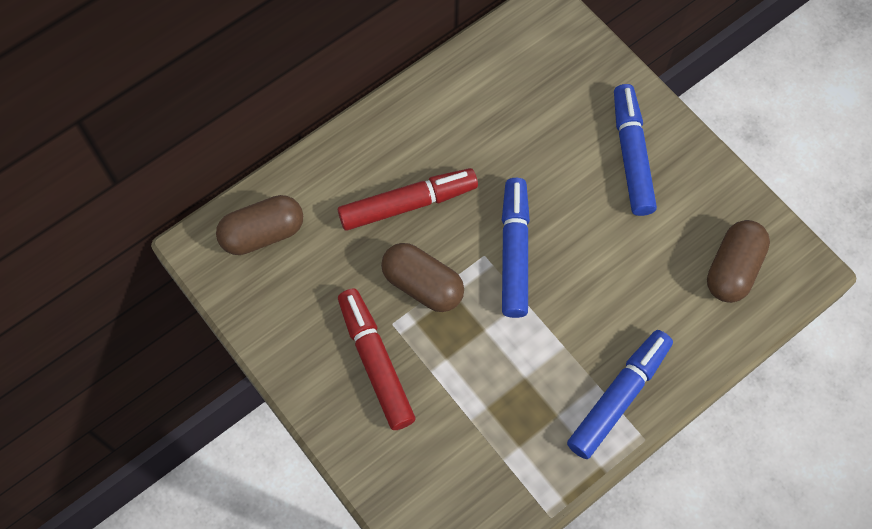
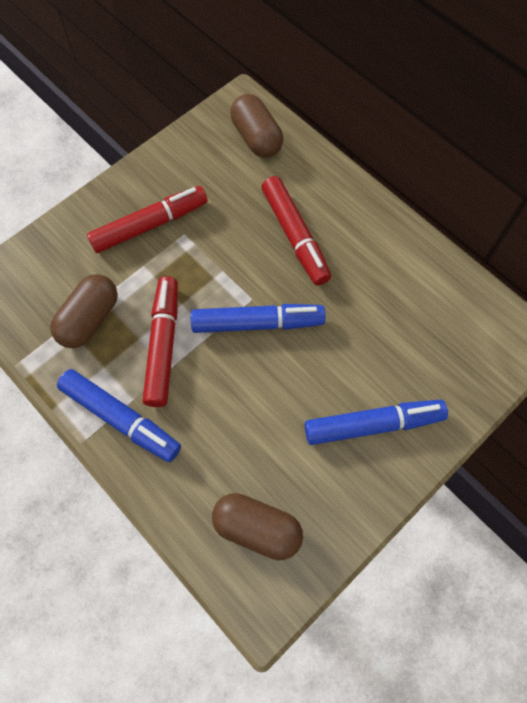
camera: 85 degrees right, 0 degrees up
brown capsule [381,243,464,312] -> brown capsule moved to [50,274,118,348]
none -> red marker [143,276,178,407]

